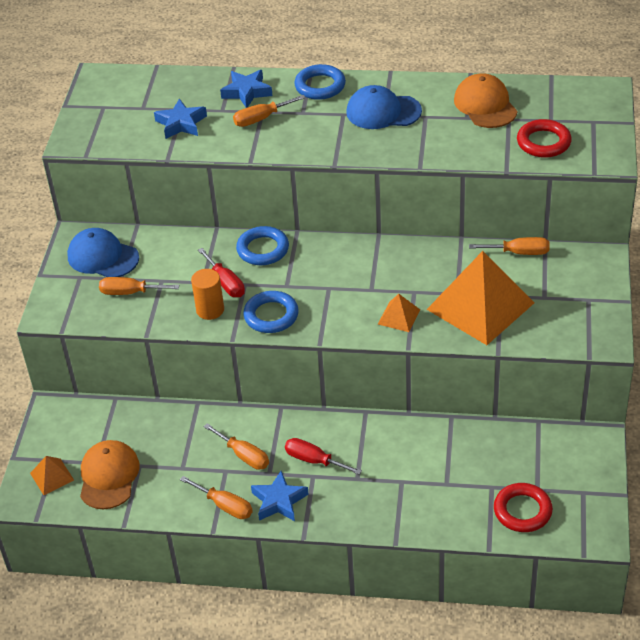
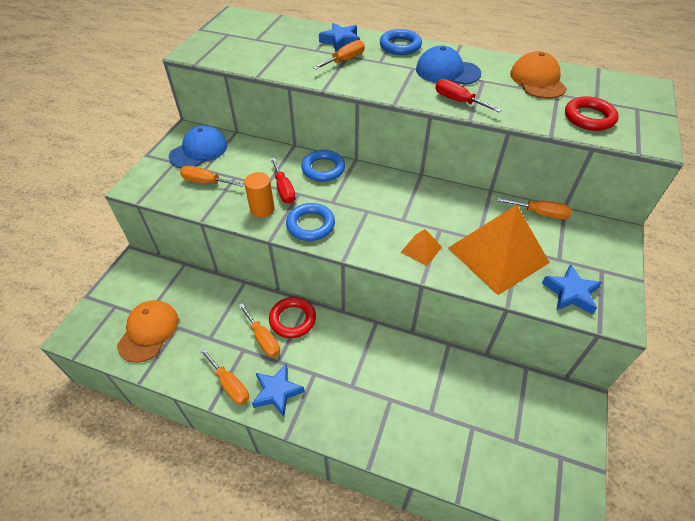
camera: 10 degrees right, 5 degrees up
orange pyramid [30,456,74,495] -> none
blue cap [67,228,139,277] -> blue cap turned 90 degrees clockwise [169,126,227,168]
blue star [154,98,207,139] -> blue star moved to [542,264,602,315]
orange screwdriver [233,95,306,127] -> orange screwdriver turned 150 degrees clockwise [313,40,365,70]
red screwdriver [285,438,362,475] -> red screwdriver moved to [435,79,502,112]
red ring [494,483,553,532] -> red ring moved to [269,297,316,338]

